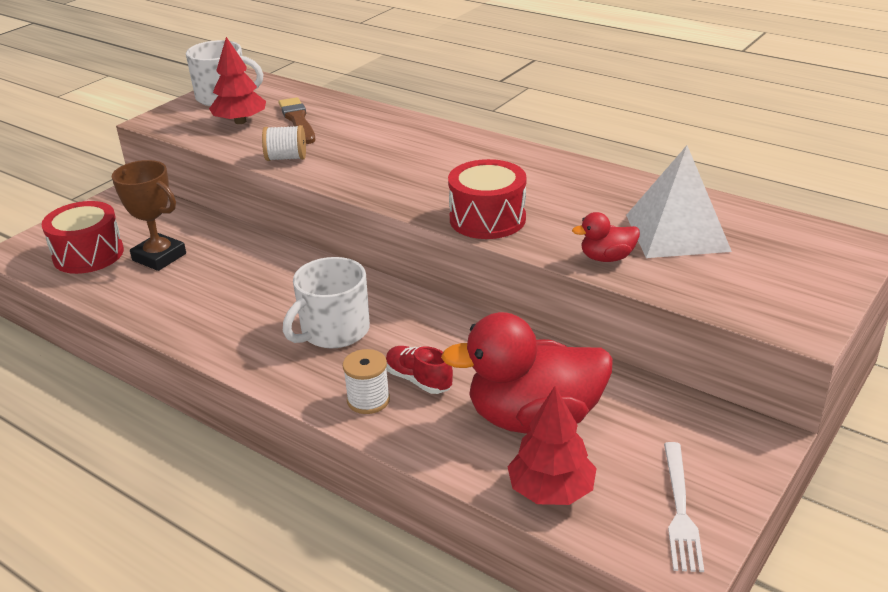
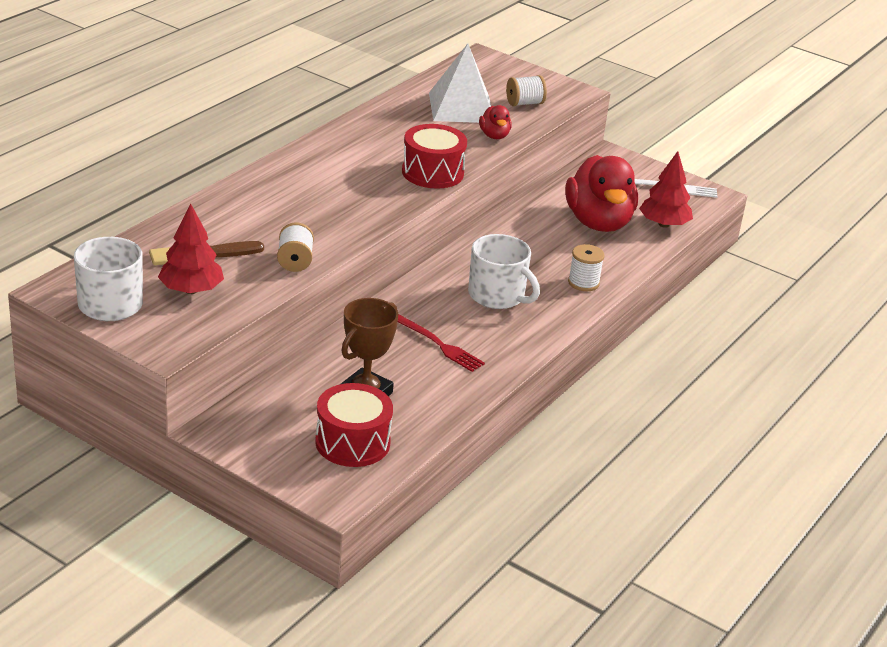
camera: 95 degrees left, 0 degrees up
red shoe [386,346,453,394] -> none
none -> red fork [398,314,485,372]
none -> white spool [506,75,547,106]

